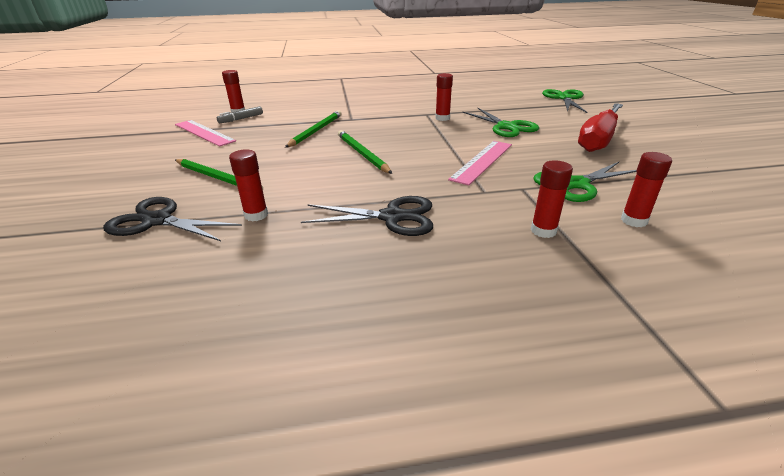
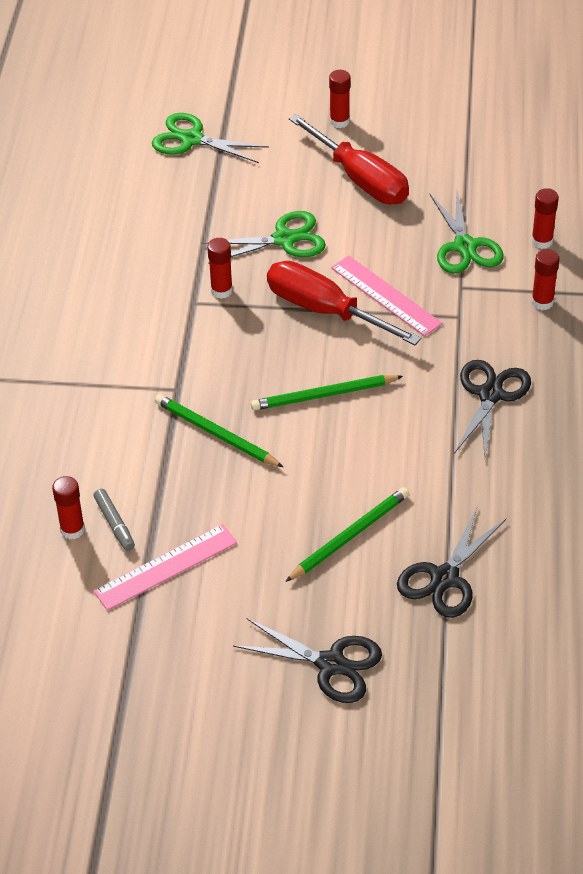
camera: 75 degrees left, 15 degrees up
red glue stick [229,149,268,221] -> red glue stick moved to [329,70,351,128]
none -> black scissors [233,618,382,703]
none -> red screwdriver [267,261,421,345]

